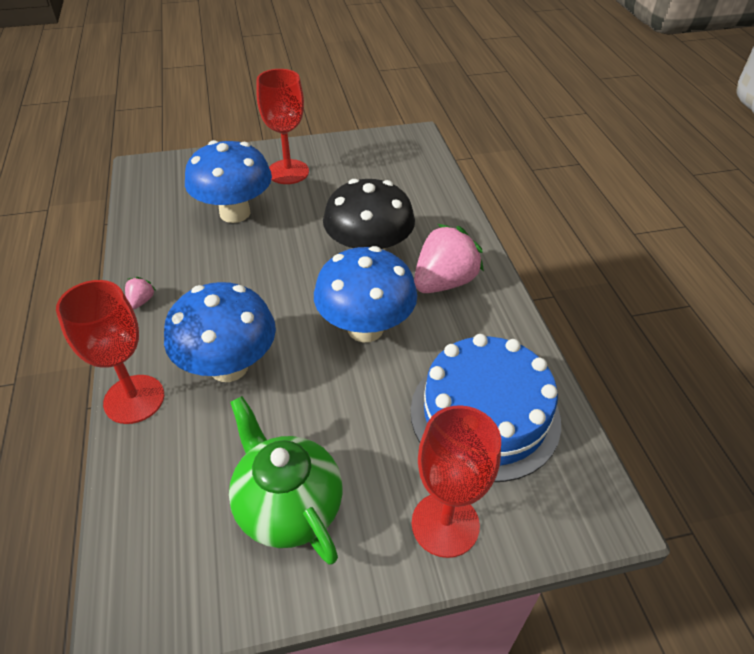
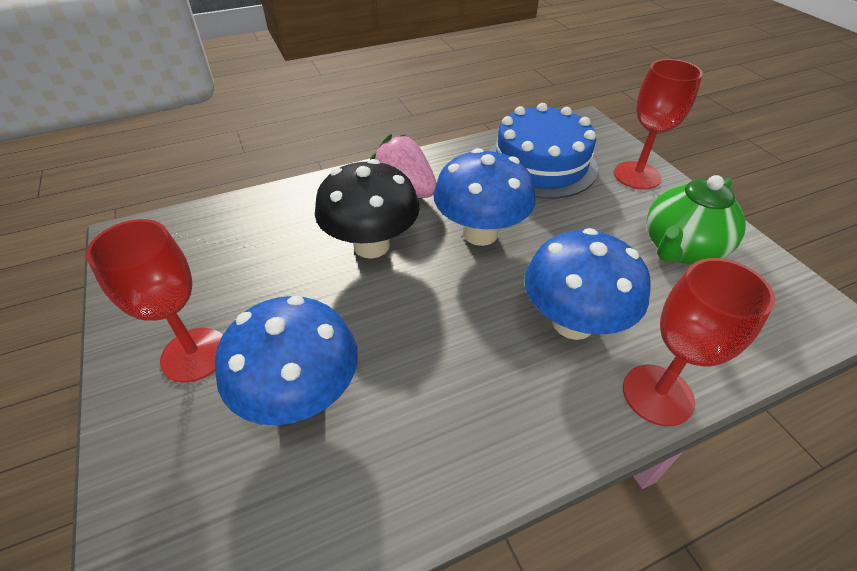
camera: 100 degrees left, 0 degrees up
pink strawberry [125,277,155,309] -> none

